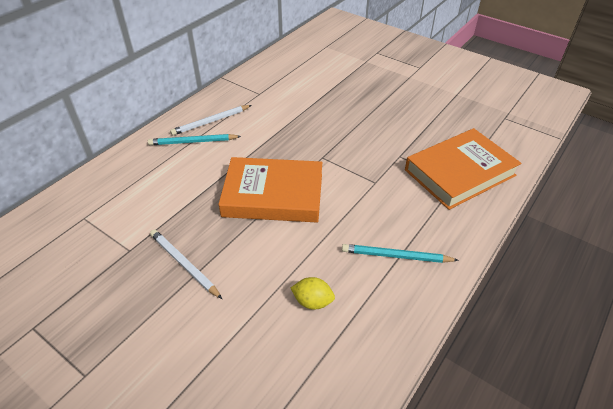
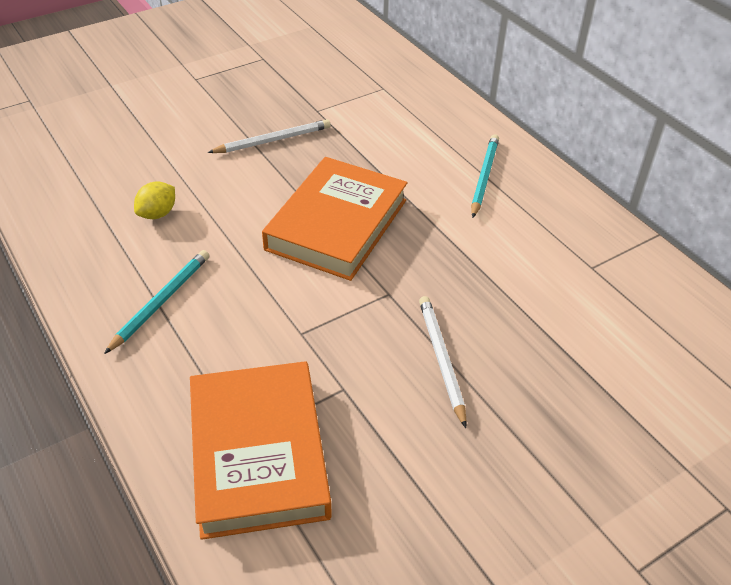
camera: 110 degrees right, 0 degrees up
white pencil [170,105,252,136] -> white pencil moved to [419,296,467,428]

